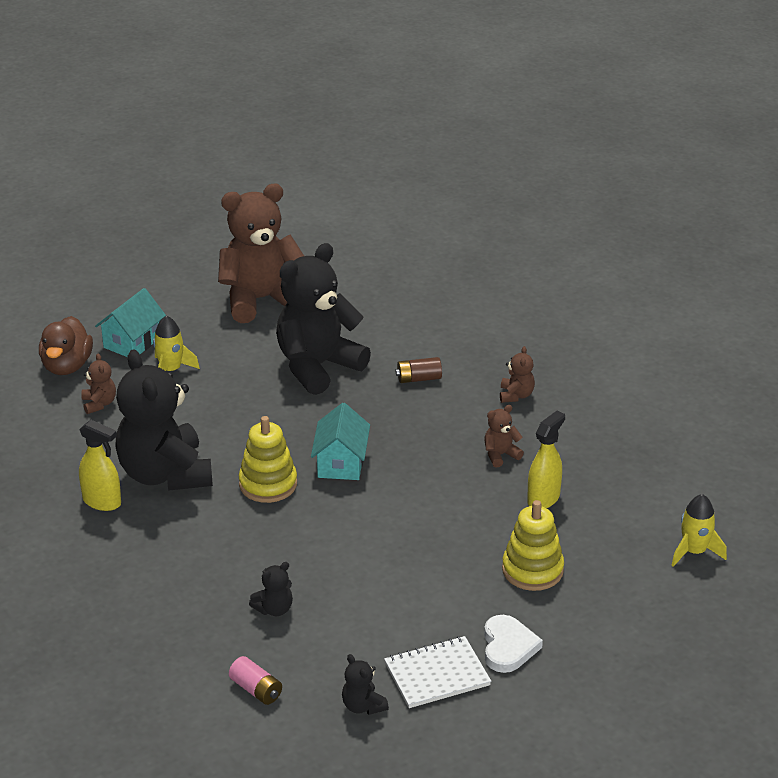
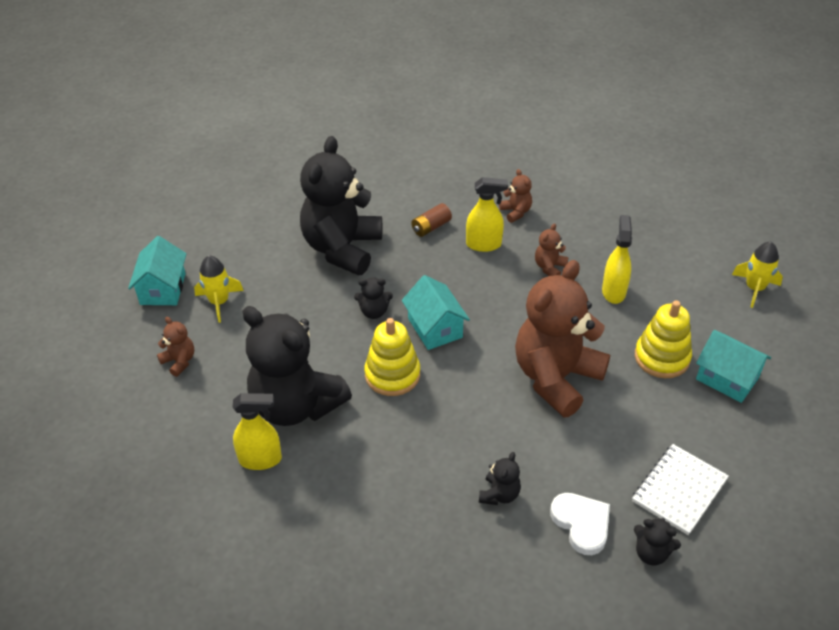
camera: 30 degrees left, 10 degrees up
brown duck [39,316,93,375] -> none
brown teddy bear [218,183,304,323] -> brown teddy bear moved to [515,260,610,417]
pink battery [229,656,282,705] -> none
white heart [484,615,543,673] -> white heart moved to [550,493,610,555]
none -> black teddy bear [354,277,393,319]
none -> yellow spray bottle [466,177,508,252]
none -> turquoise house [696,330,771,403]

